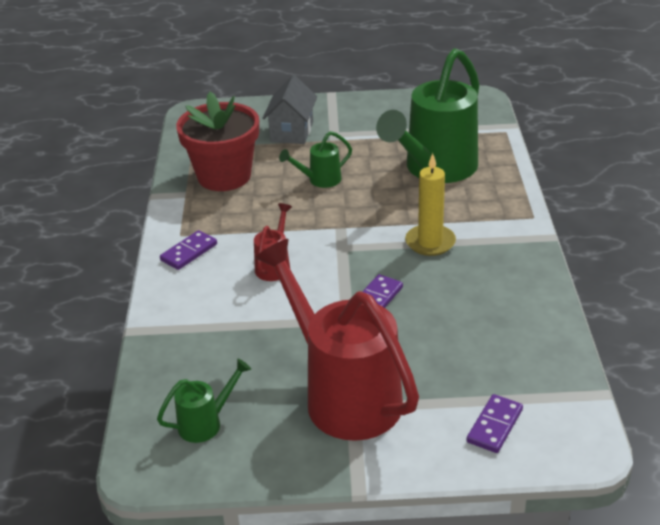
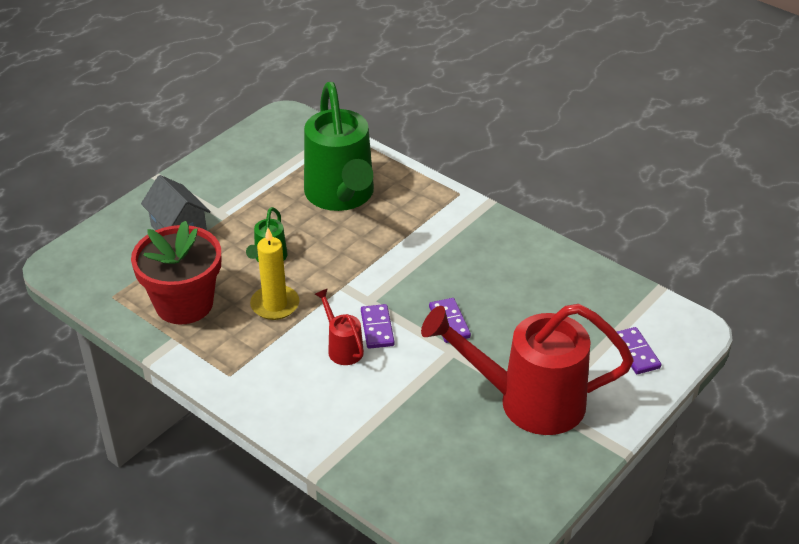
camera: 50 degrees left, 5 degrees up
green watering can [157,359,251,443] -> none
purple domino [160,230,217,270] -> purple domino moved to [361,304,395,349]
yellow candle [405,153,456,256] -> yellow candle moved to [250,228,300,320]

